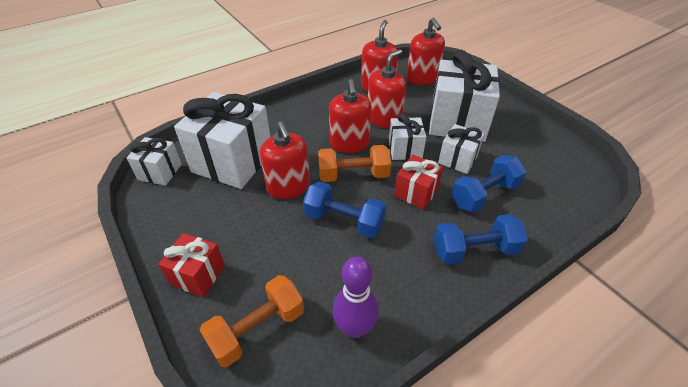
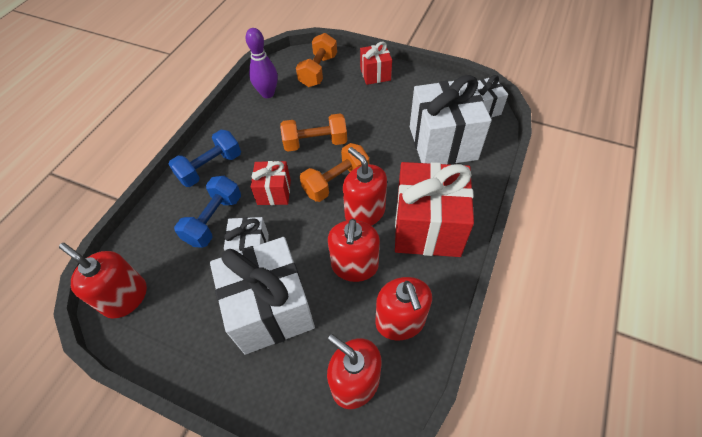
camera: 150 degrees right, 10 degrees up
red soap dispenser [260,121,310,199] -> red soap dispenser moved to [59,243,147,318]
blue dumbbell [303,181,386,238] -> orange dumbbell [280,113,347,152]
white gift [389,113,427,160] -> none
none -> red gift [395,162,474,257]

